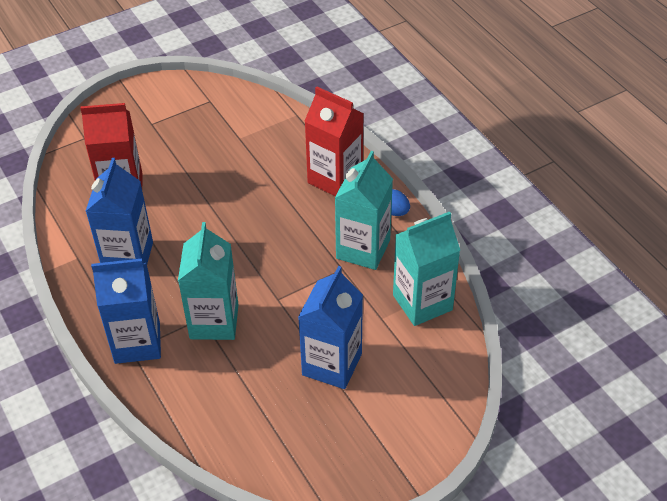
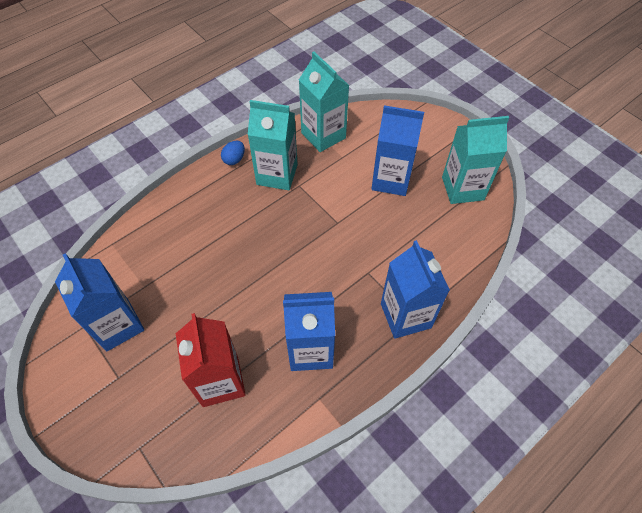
camera: 100 degrees left, 10 degrees up
turquoise carton [178,222,239,340] -> turquoise carton moved to [442,116,509,204]
red carton [304,87,364,196] -> none
none -> blue carton [55,253,144,351]

